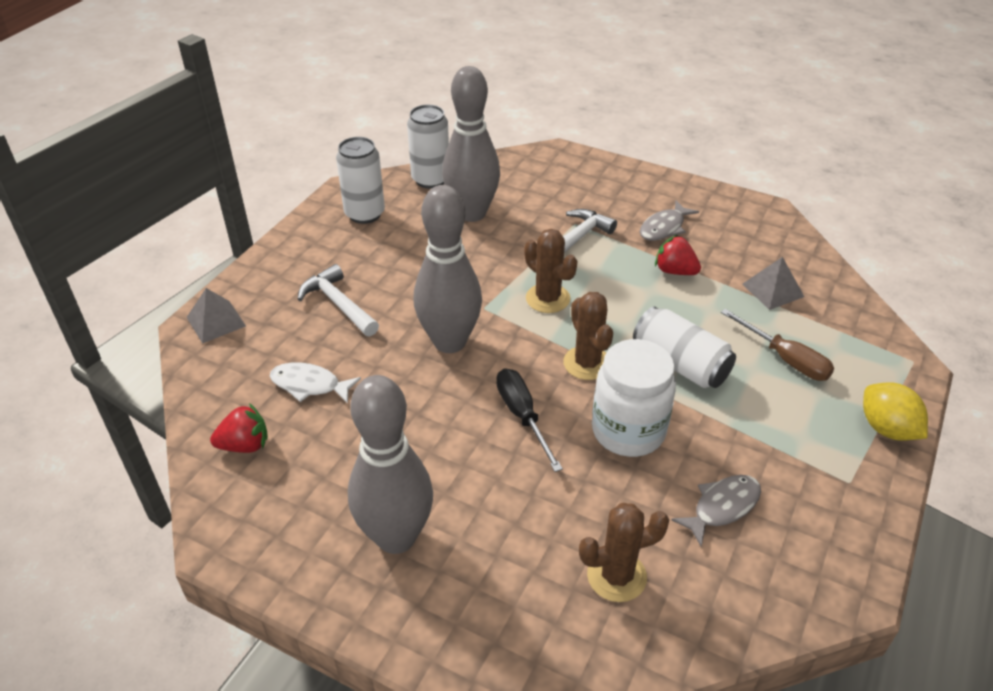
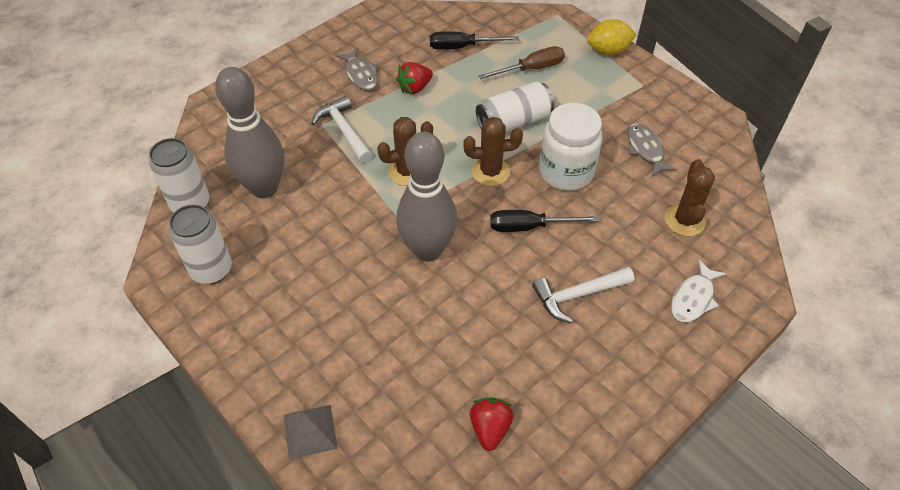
camera: 70 degrees left, 10 degrees up
white fish [270,363,361,404] -> white fish moved to [671,259,726,322]
white hammer [297,264,379,336] -> white hammer moved to [532,267,634,323]
grey bowling pin [348,375,433,554] -> none
grey pyramid [742,257,804,310] -> black screwdriver [430,31,520,50]

